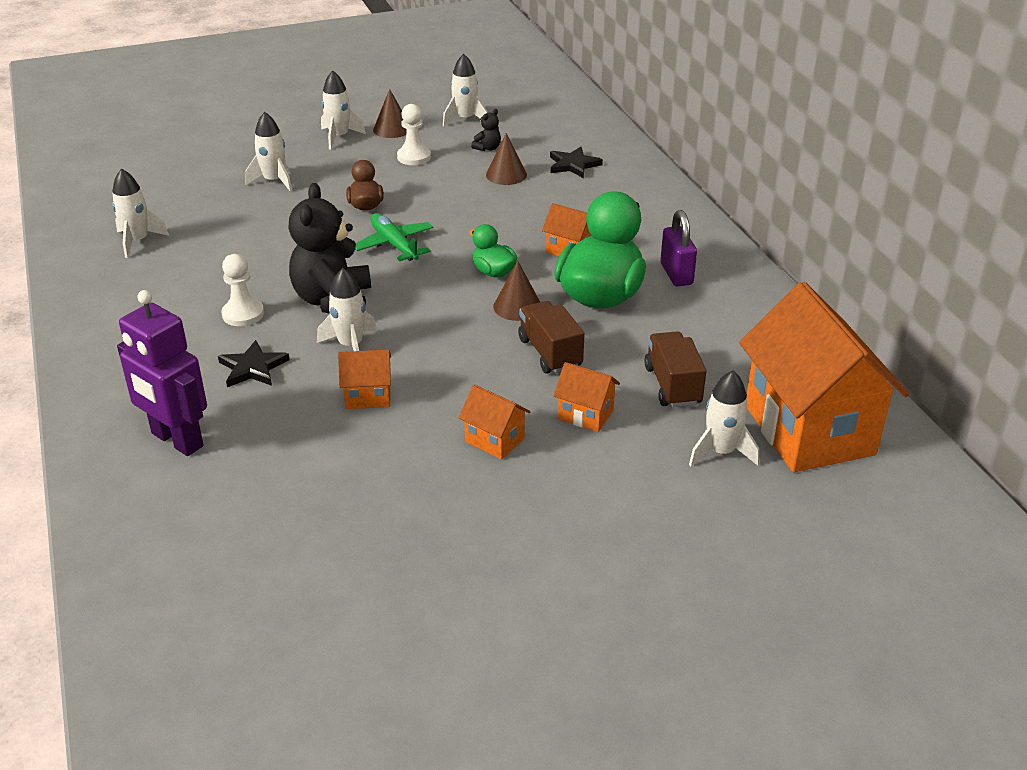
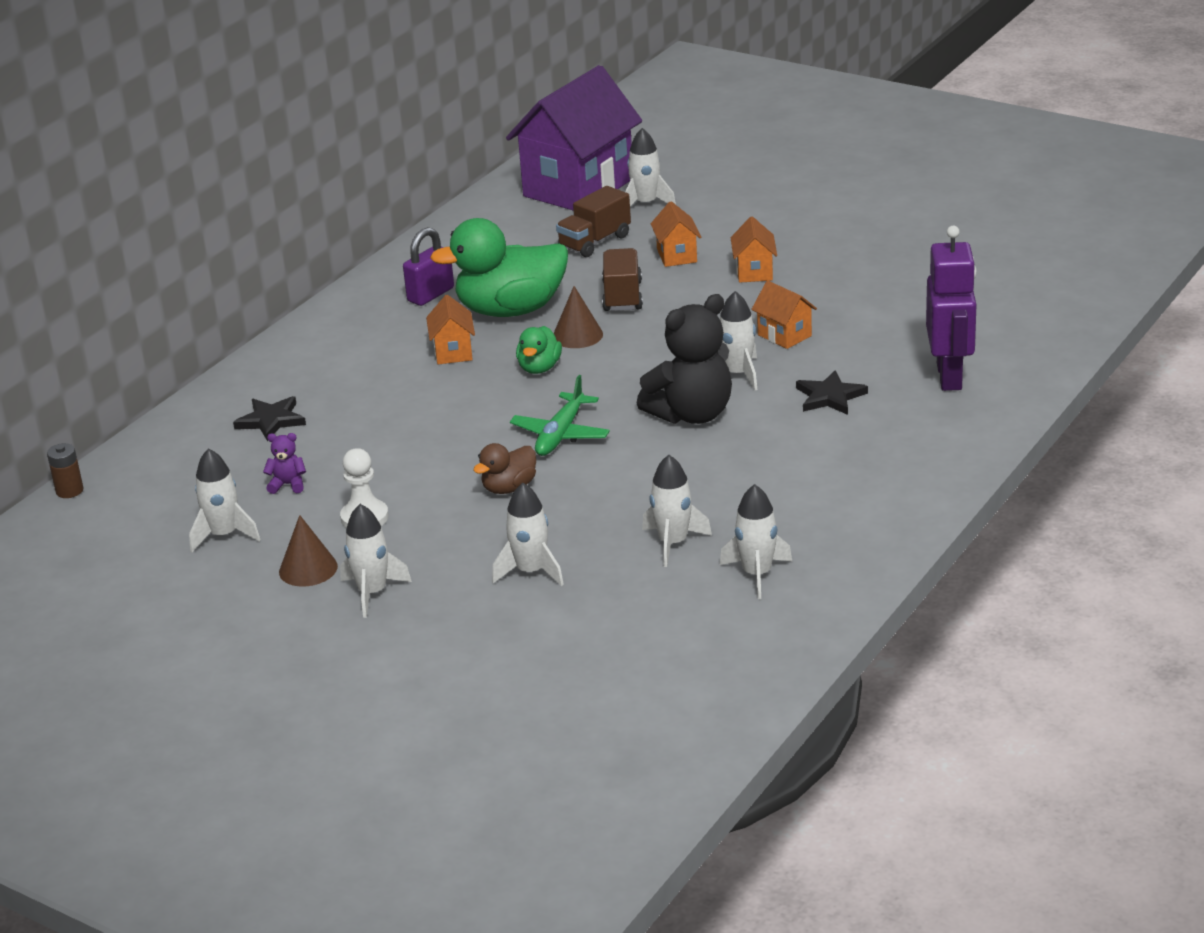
camera: 125 degrees left, 5 degrees down
white pawn [221,254,264,326] -> none
black teddy bear [471,109,501,151] -> purple teddy bear [263,433,306,494]
brown cone [486,133,527,185] -> none
brown truck [518,301,585,374] -> brown truck turned 150 degrees clockwise [602,248,643,311]
orange house [739,282,909,472] -> purple house [506,65,642,211]
none -> brown battery [47,443,83,498]
none -> white rocket [642,455,712,567]

